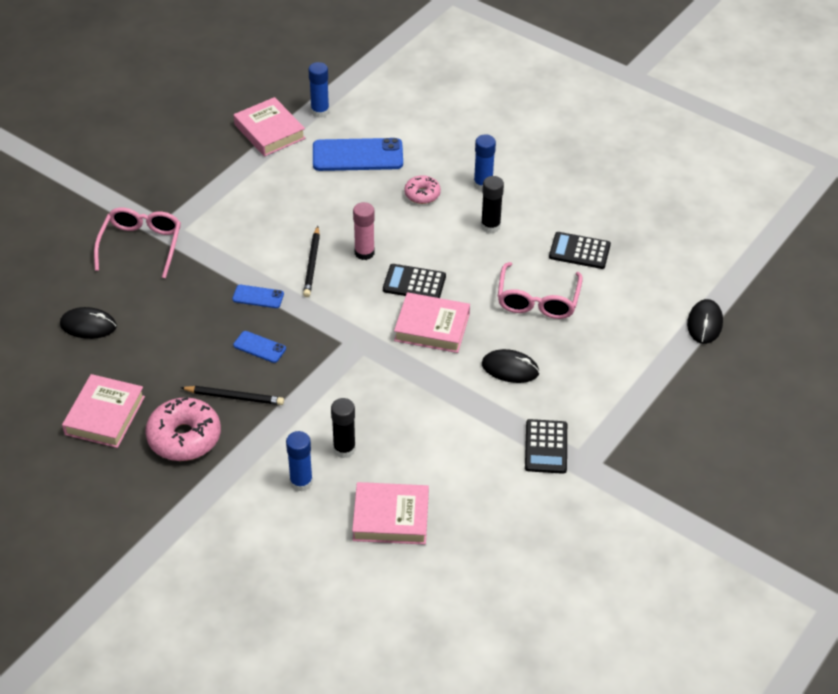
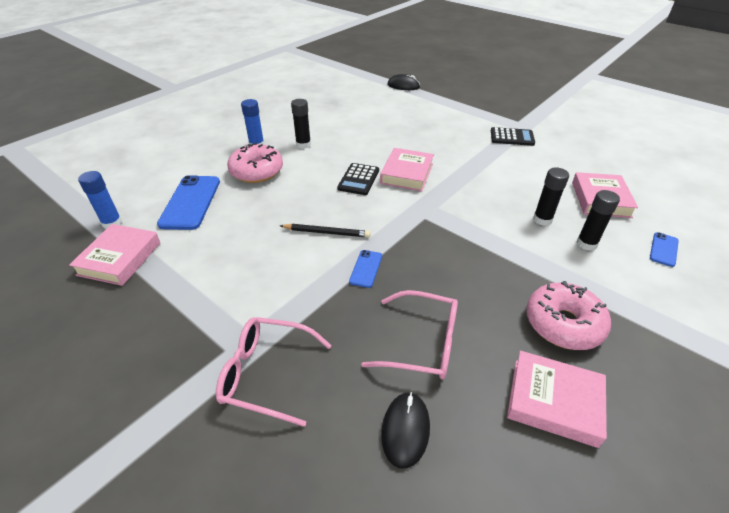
camera: 85 degrees left, 5 degrees down
black pencil [180,386,284,405] -> none
blue phone [233,331,286,363] -> blue phone moved to [650,232,679,267]
pink book [234,97,306,157] -> pink book turned 45 degrees counterclockwise [69,224,160,286]
blue glue stick [286,431,313,492] -> black glue stick [577,190,620,251]
pink glue stick [353,202,375,260] -> none
pink donut [404,175,441,204] -> pink donut [227,143,283,183], size x1.78
black mouse [482,349,540,383] -> none
pink glasses [498,262,583,319] -> pink glasses moved to [361,290,458,379]
black calculator [549,232,611,269] -> none

